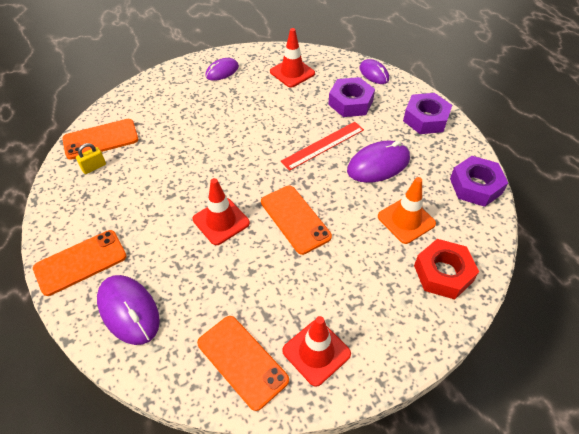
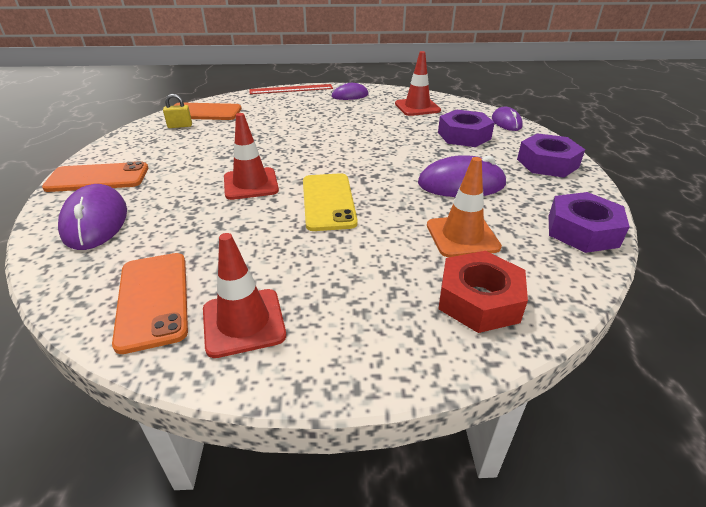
camera: 25 degrees right, 15 degrees down
orange phone [261,185,332,255] -> yellow phone [303,173,358,231]
red ruler [281,122,364,171] -> red ruler moved to [249,84,333,94]

